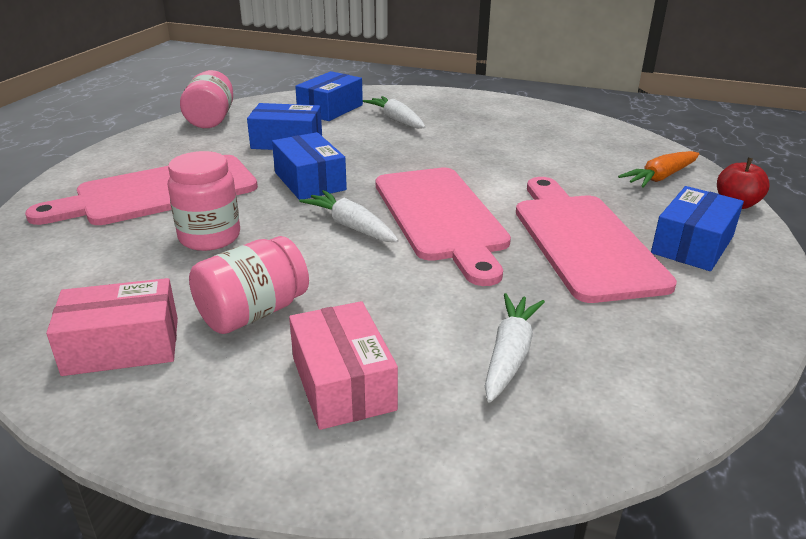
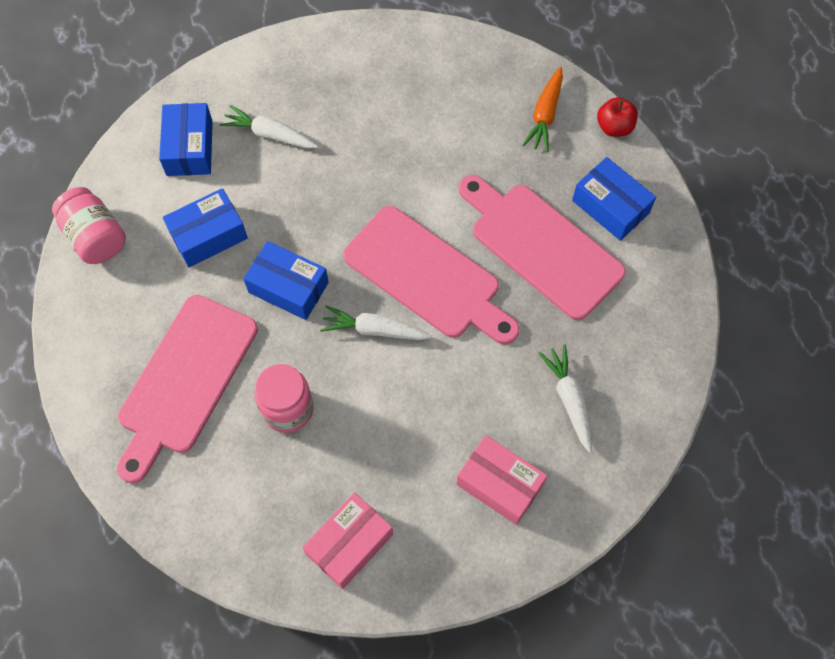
camera: 35 degrees left, 35 degrees up
pink jar [189,236,309,334] -> none
blue box [651,186,744,271] -> blue box turned 45 degrees counterclockwise [572,157,656,241]

